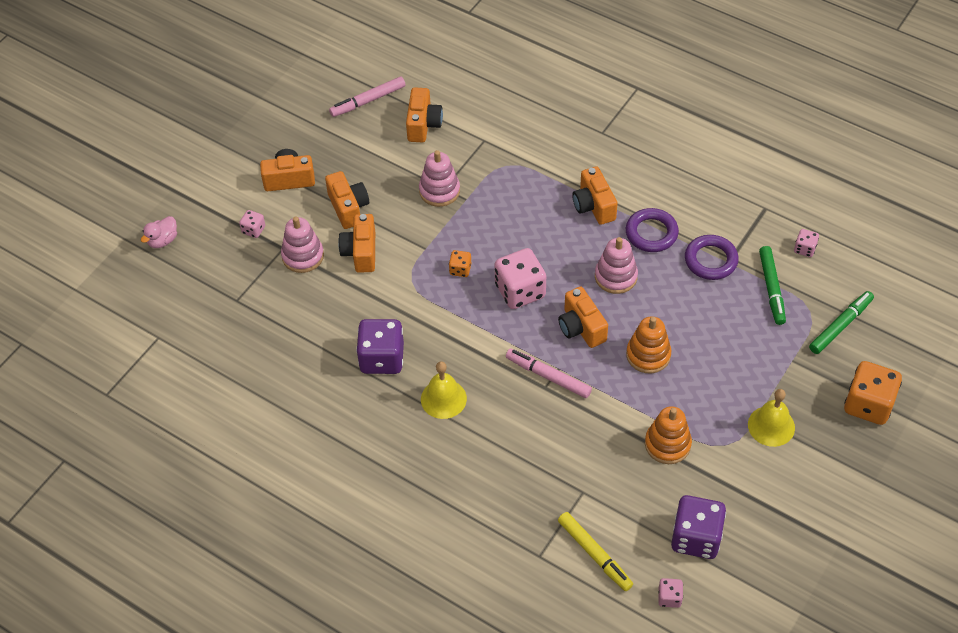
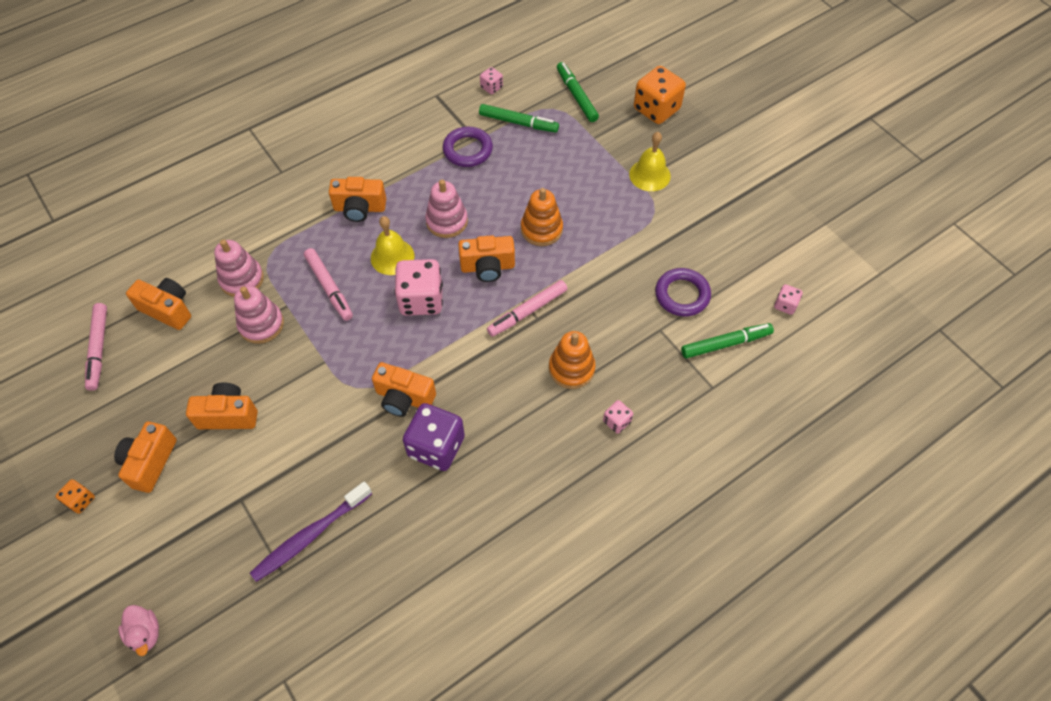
camera: 70 degrees left, 5 degrees up
pink dice [239,210,265,238] -> pink dice moved to [603,400,633,434]
pink stacking toy [281,217,324,273] -> pink stacking toy moved to [214,239,264,297]
orange camera [338,214,375,273] -> orange camera moved to [372,362,436,417]
yellow bell [421,361,467,419] -> yellow bell moved to [371,216,414,275]
orange dice [449,250,471,277] -> orange dice moved to [56,479,95,514]
yellow marker [558,512,633,591] -> green marker [681,323,774,358]
purple ring [626,208,679,252] -> purple ring moved to [655,268,711,316]
orange stacking toy [645,406,692,464] -> orange stacking toy moved to [549,331,596,389]
purple dice [671,495,726,559] -> none
none -> purple toothbrush [250,482,372,582]
none -> pink marker [304,248,353,321]

